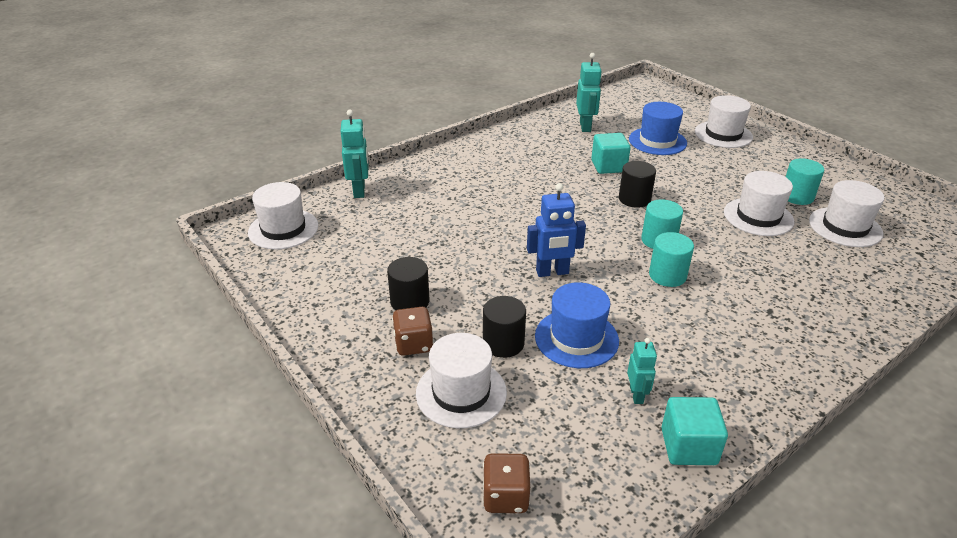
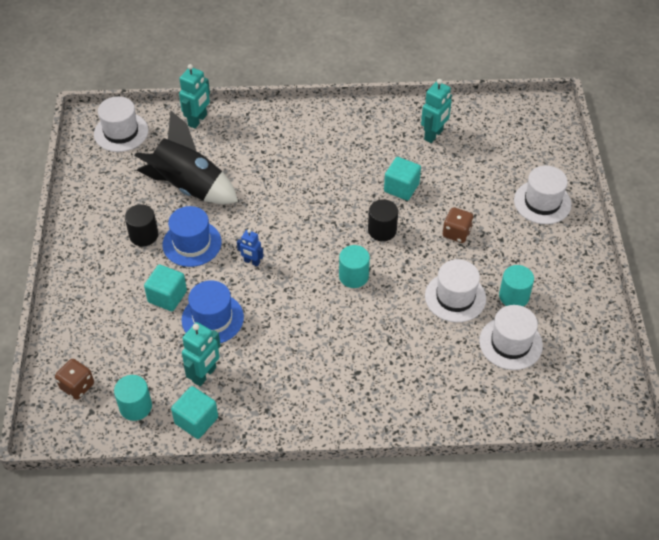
camera: 35 degrees right, 15 degrees up
brown dice [392,307,434,356] -> brown dice moved to [443,207,474,243]
white hat [416,333,507,428] -> none
black cylinder [483,296,526,358] -> turquoise cube [144,264,187,311]
blue robot [527,183,586,277] -> blue robot [237,229,264,266], size x0.62
turquoise robot [627,338,657,404] -> turquoise robot [182,322,221,386], size x1.61
blue hat [629,102,687,155] -> blue hat moved to [162,206,222,267]
turquoise cylinder [649,232,694,287] -> turquoise cylinder moved to [114,375,152,421]
none -> black rocket [134,110,238,204]

